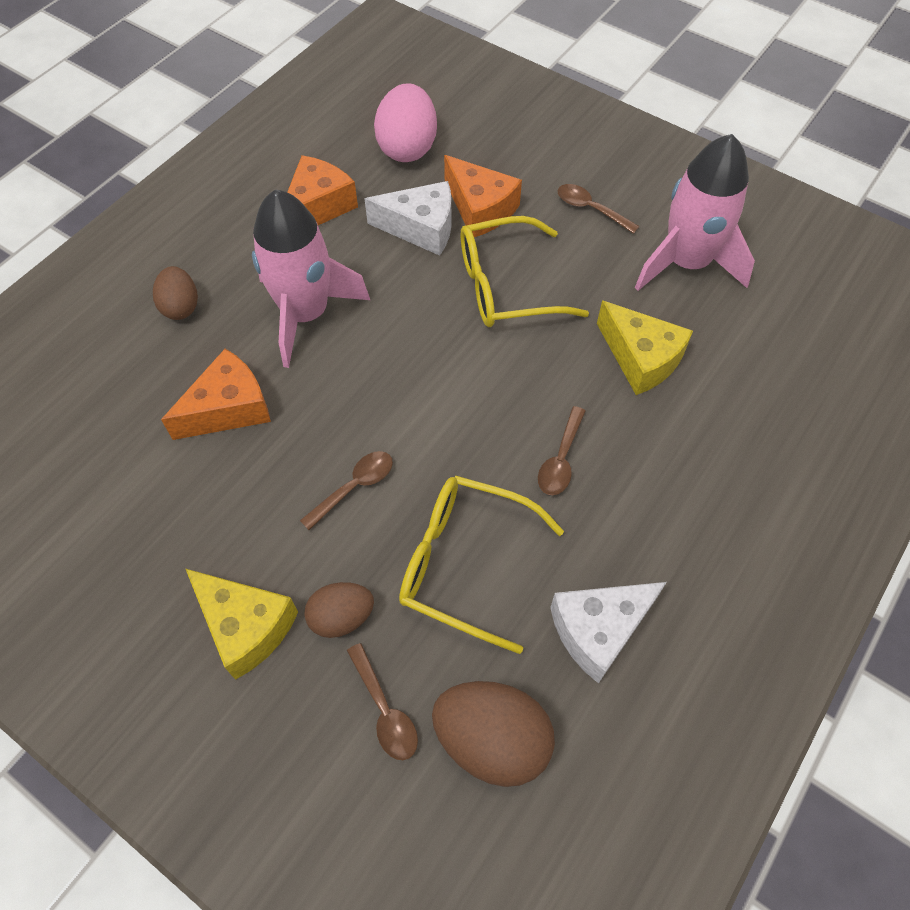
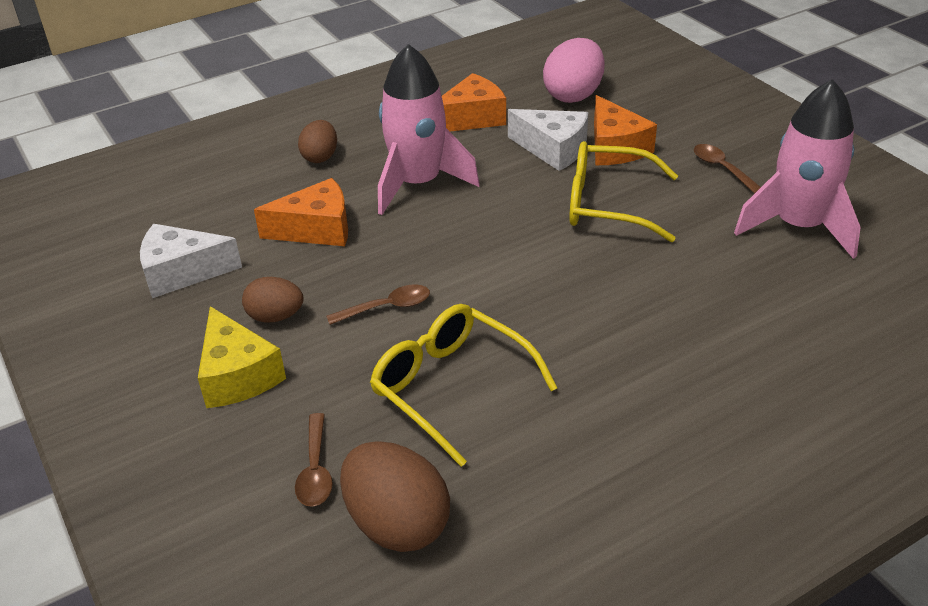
camera: 25 degrees right, 20 degrees down
brown egg [304,582,374,638] -> brown egg moved to [242,277,304,323]
brown spoon [538,406,586,495] -> none
white cheese [550,582,667,684] -> white cheese moved to [140,224,242,298]
yellow cheese [597,300,693,395] -> none

